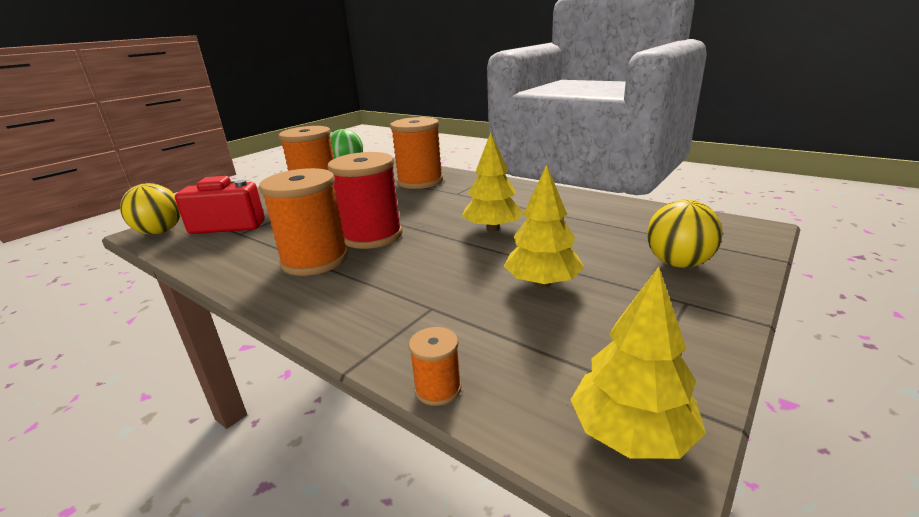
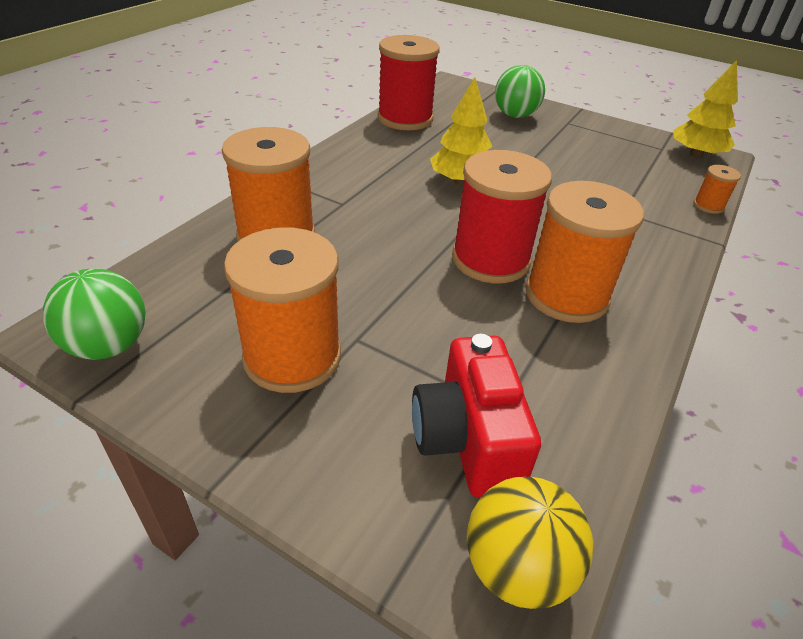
camera: 100 degrees left, 15 degrees up
yellow tree [504,165,584,287] -> none
yellow ball [647,200,723,268] -> green ball [495,65,545,118]
none -> red spool [377,35,440,130]

